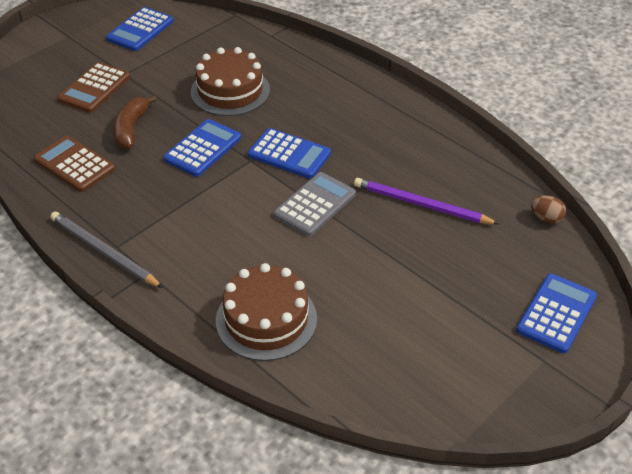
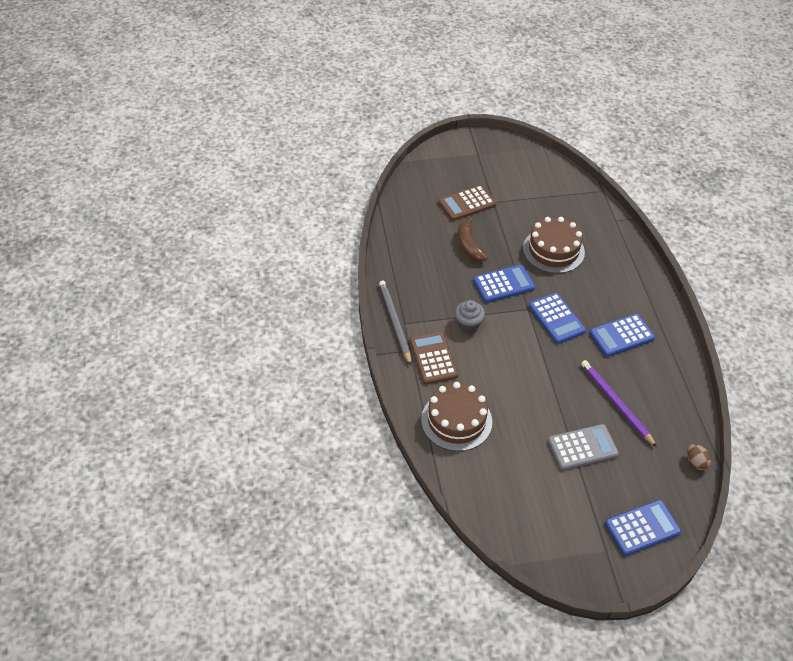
camera: 35 degrees right, 5 degrees up
brown calculator [34,136,115,192] -> brown calculator moved to [410,331,458,384]
blue calculator [106,7,173,51] -> blue calculator moved to [590,314,655,357]
brown banana [113,95,157,149] -> brown banana turned 60 degrees counterclockwise [458,217,488,262]
grey calculator [274,172,356,236] -> grey calculator moved to [548,424,619,470]
none -> grey cupcake [455,300,485,332]

